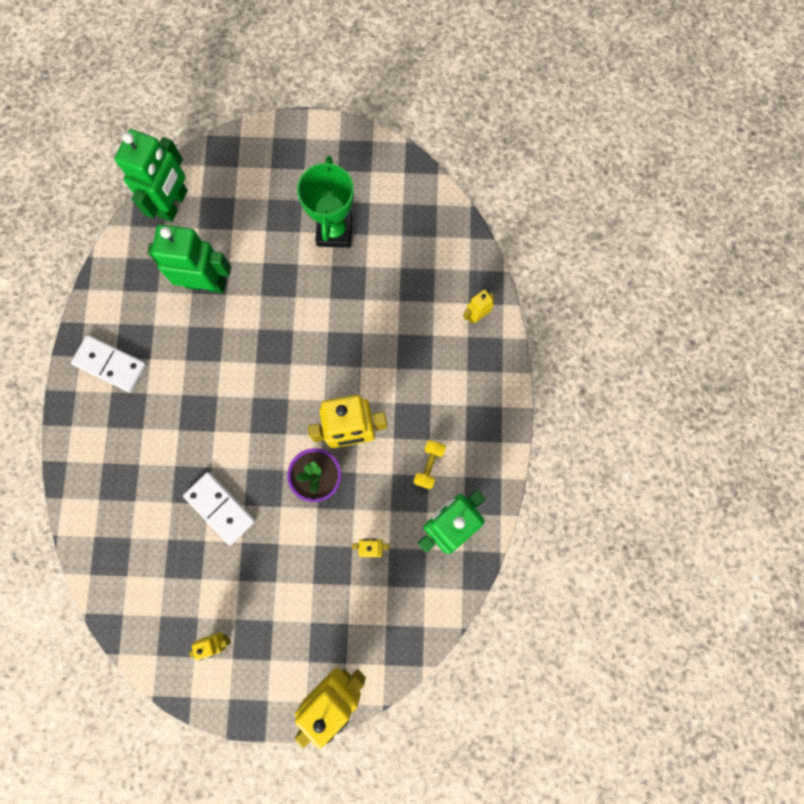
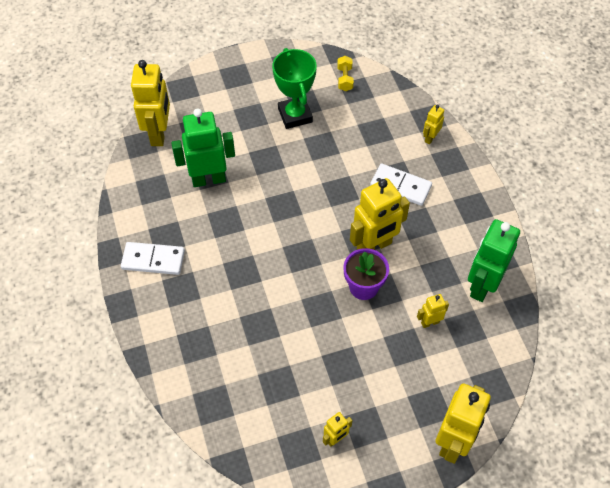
camera: 20 degrees left, 20 degrees down
green robot [114,129,188,222] -> yellow robot [131,60,170,146]
white domino [183,472,255,545] -> white domino moved to [370,164,432,206]
yellow dumbbell [414,440,446,489] -> yellow dumbbell moved to [337,56,354,91]

